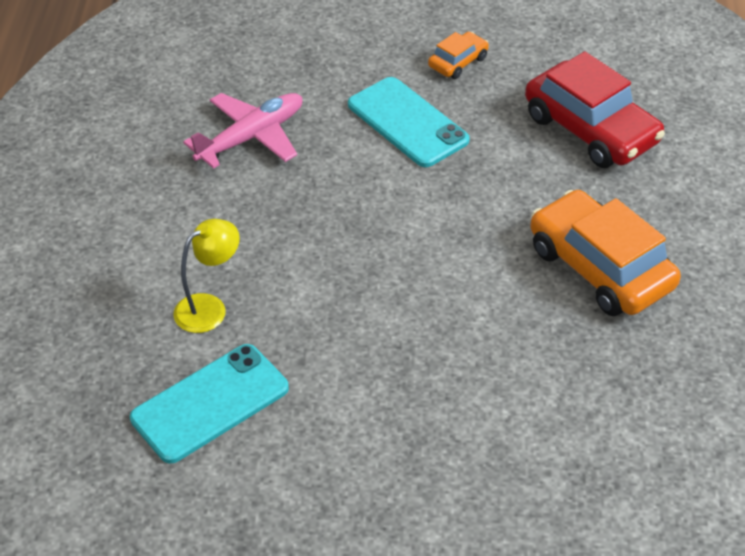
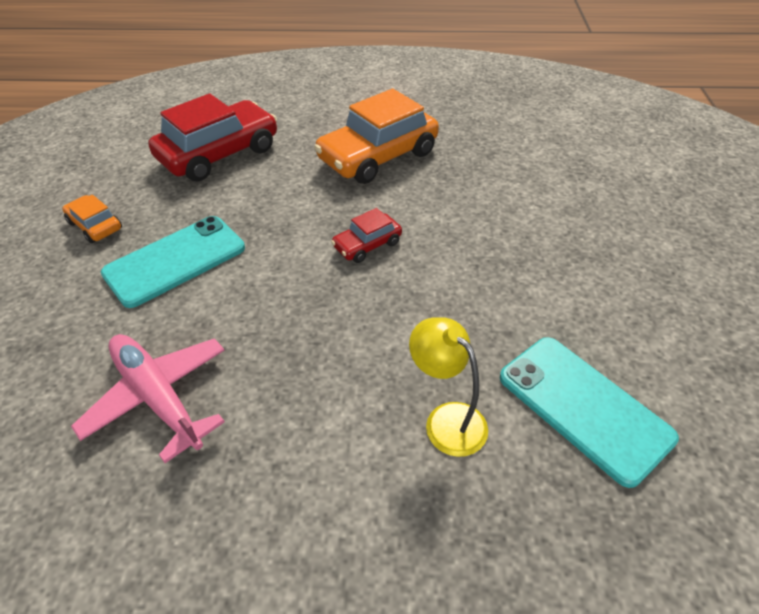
camera: 90 degrees left, 0 degrees up
none -> red car [331,208,402,263]

